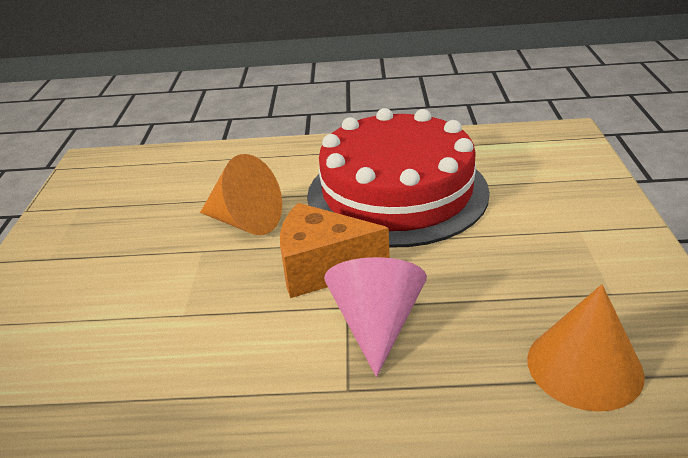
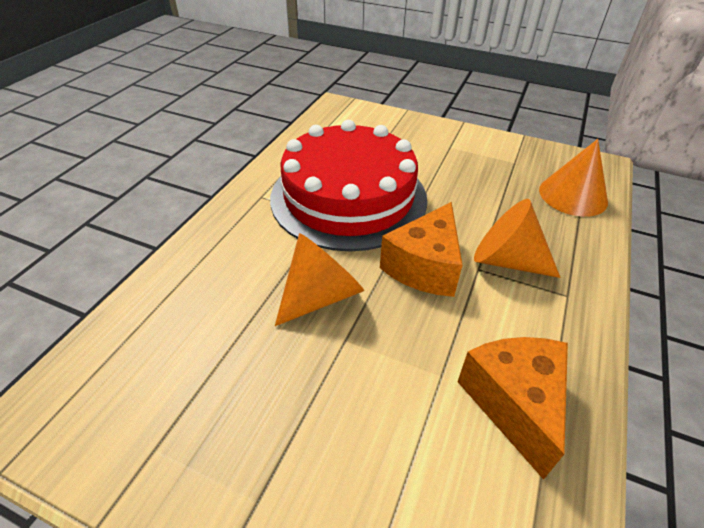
camera: 70 degrees left, 10 degrees up
pink cone [324,257,427,377] -> orange cone [474,199,561,278]
none -> orange cheese [458,337,568,480]

